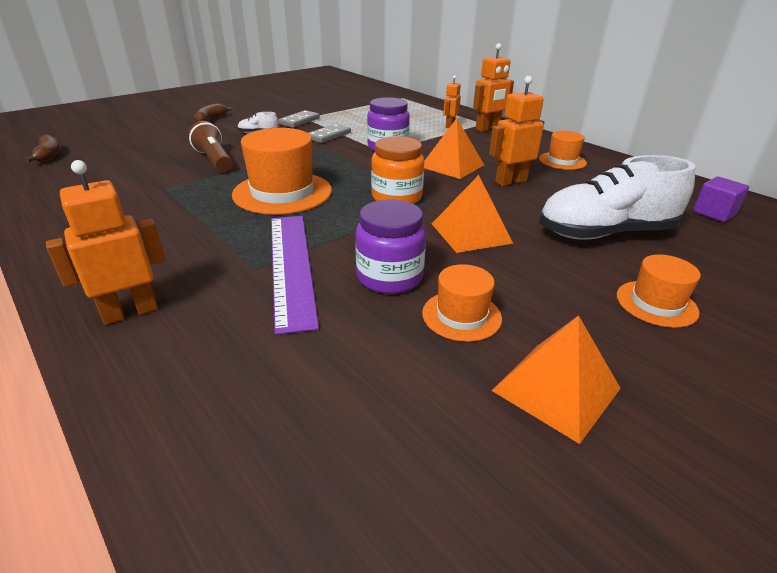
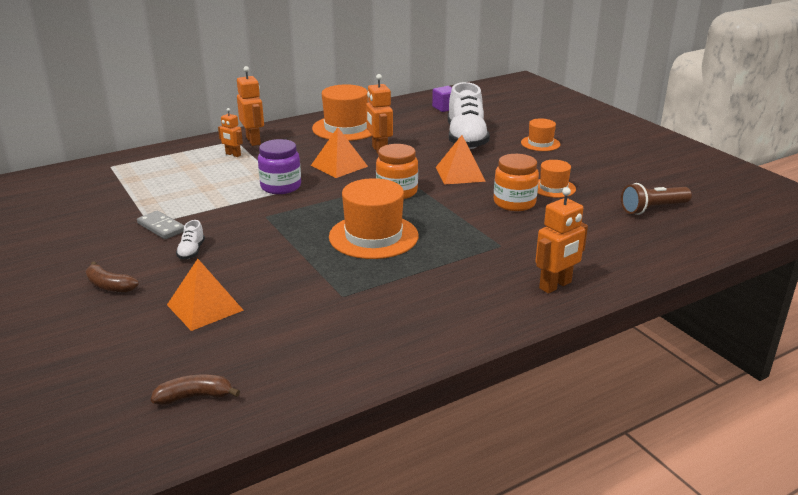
camera: 80 degrees left, 5 degrees down
orange robot [46,160,165,325] -> orange robot turned 105 degrees counterclockwise [535,187,588,293]
brown flashlight [189,121,232,172] -> brown flashlight moved to [621,183,692,215]
purple ruler [271,216,319,335] -> none
grey domino [309,124,351,143] -> none
purple jar [355,199,426,294] -> orange jar [494,154,539,211]
orange pyramid [492,315,621,444] -> orange pyramid moved to [167,259,244,331]
orange hat [539,131,587,170] -> orange hat [312,84,372,141], size x1.81

